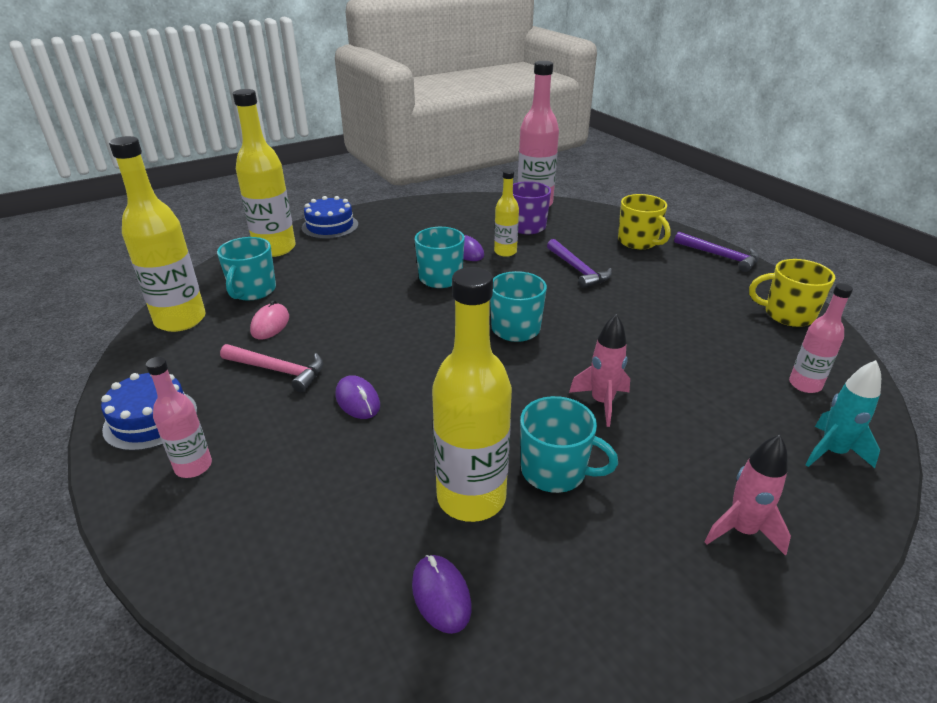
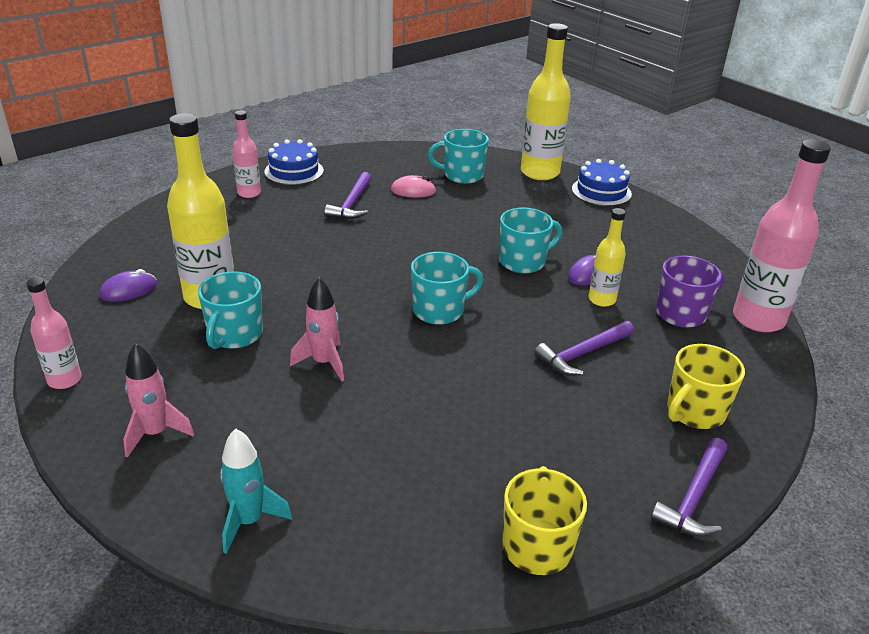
camera: 80 degrees right, 0 degrees up
yellow bottle [109,136,206,332] -> none
pink hammer [220,344,323,393] -> purple hammer [324,172,371,219]
purple mouse [335,375,380,419] -> none
pink bottle [789,283,853,393] -> pink bottle moved to [26,277,82,389]

